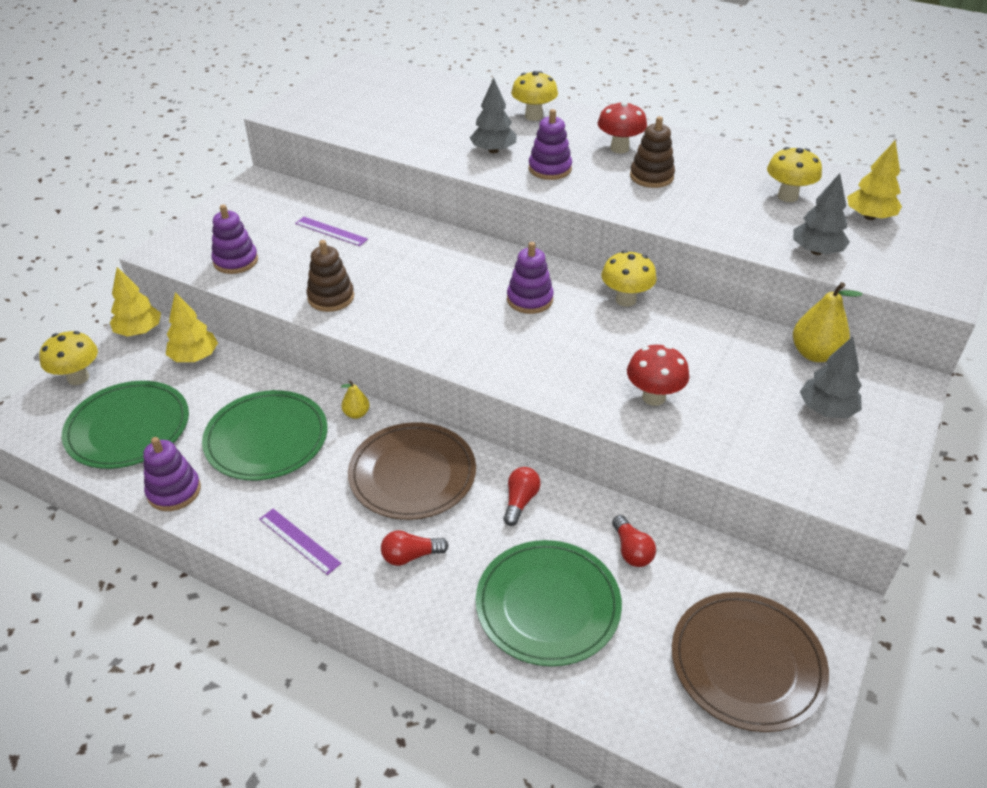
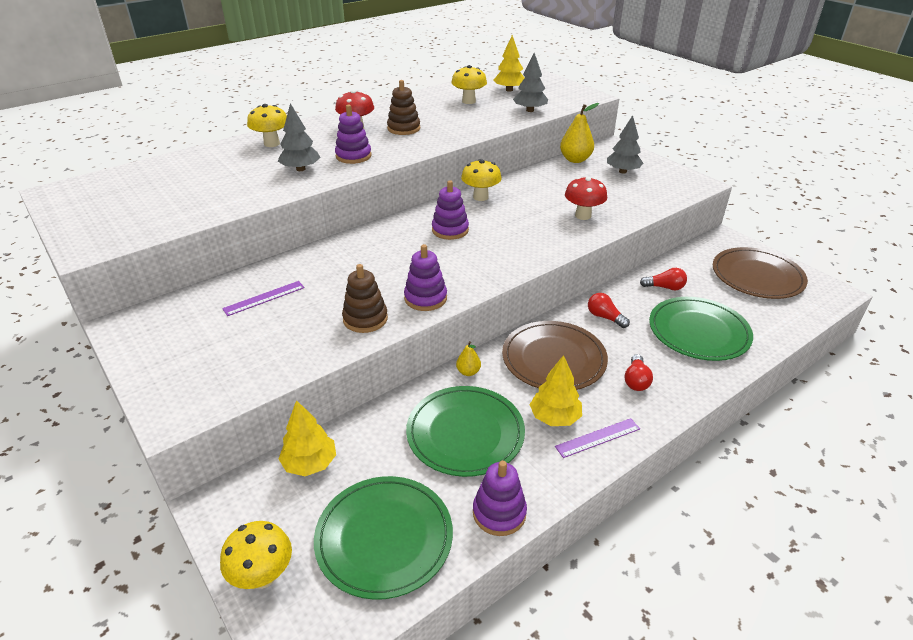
camera: 65 degrees left, 5 degrees down
yellow tree [110,267,161,337] -> yellow tree moved to [530,355,582,426]
purple stacking toy [211,204,258,274] -> purple stacking toy moved to [404,244,447,311]

